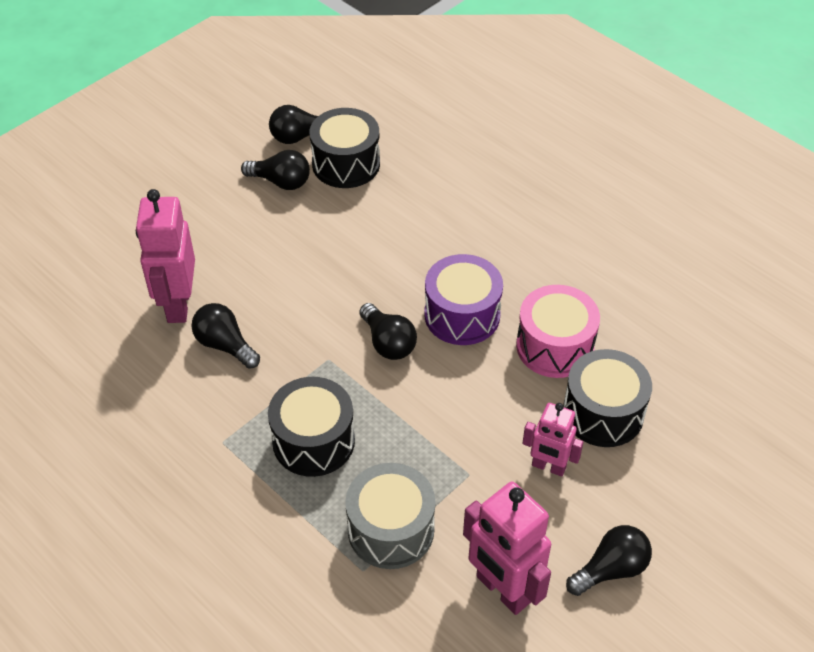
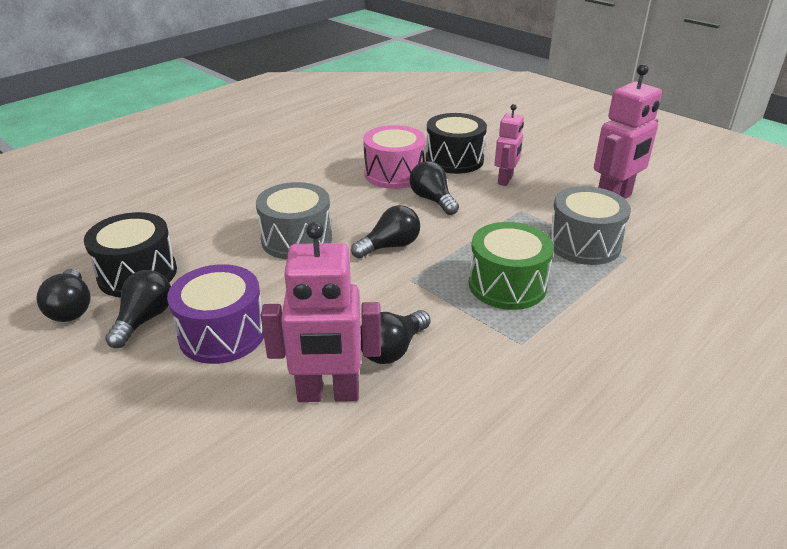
camera: 90 degrees left, 15 degrees down
black drum [268,377,355,477] -> green drum [468,222,554,310]
purple drum [424,254,503,345] -> purple drum moved to [167,264,264,364]
black light bulb [566,525,652,596] -> black light bulb moved to [409,161,459,215]
none -> grey drum [256,182,332,260]

